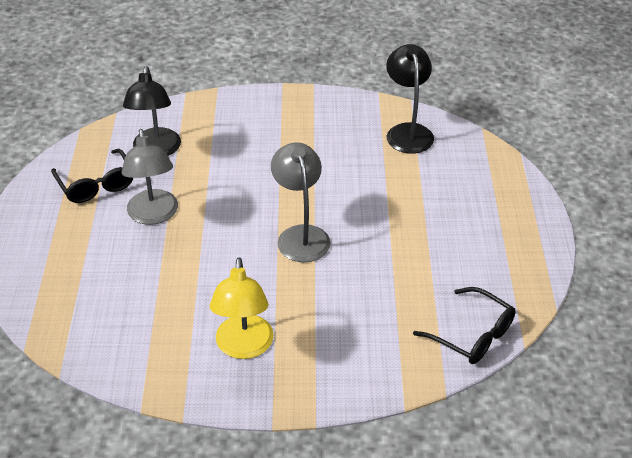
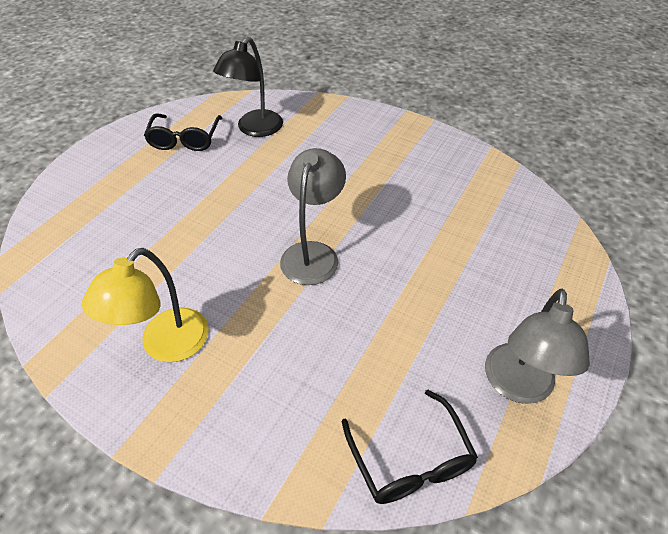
camera: 30 degrees right, 5 degrees up
grey lamp [122,129,178,225] -> grey lamp moved to [485,289,590,404]
black lamp [386,44,434,154] -> none

